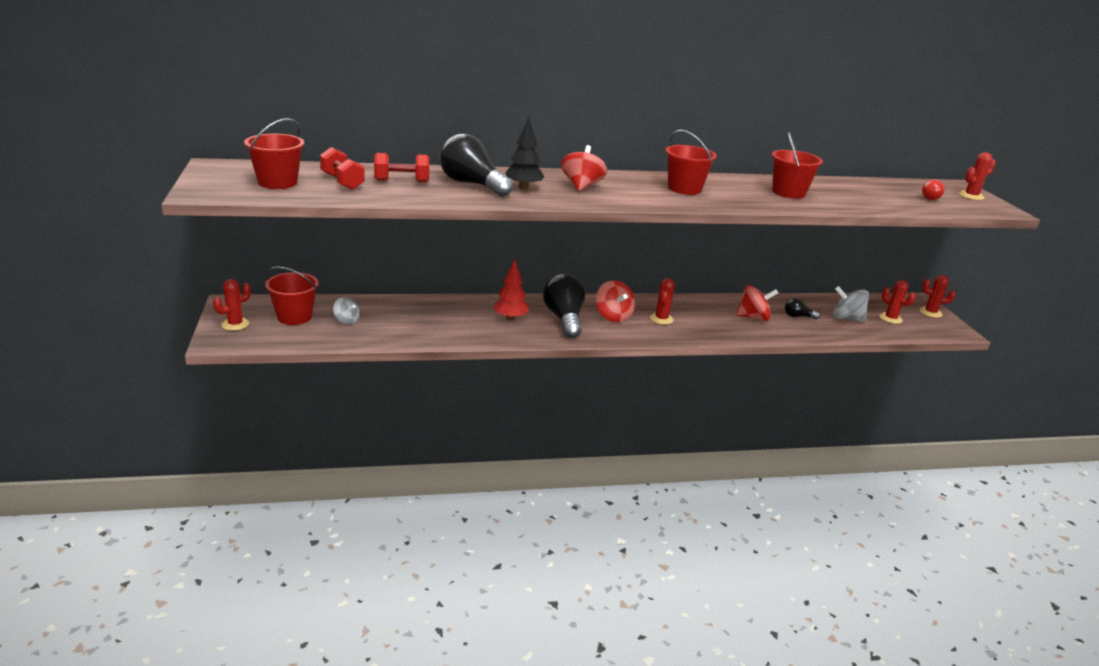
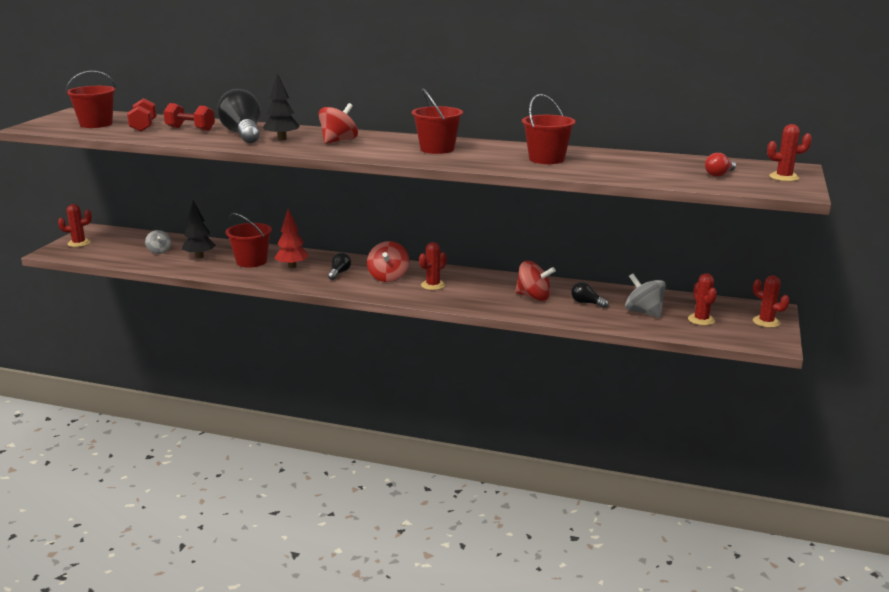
camera: 30 degrees right, 5 degrees down
red bucket [265,267,319,325] -> red bucket moved to [226,213,272,268]
black light bulb [543,273,585,338] -> black light bulb [328,252,351,280], size x0.48
none -> black tree [182,200,216,258]

